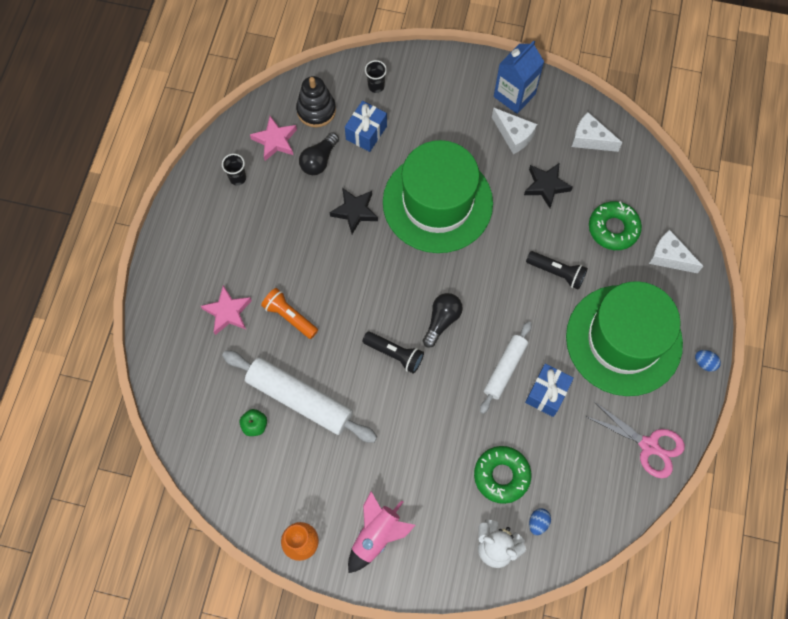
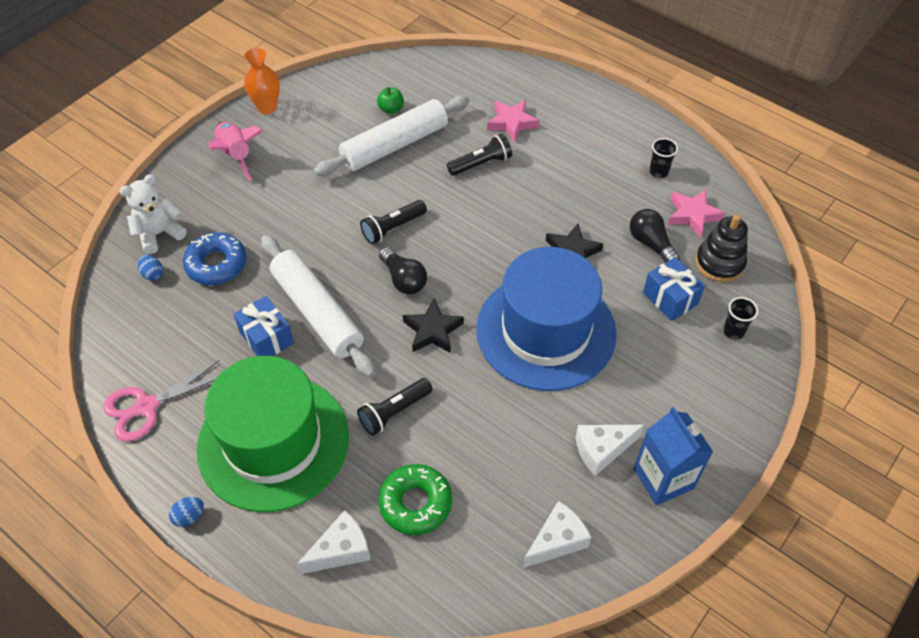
camera: 115 degrees right, 15 degrees down
orange flashlight [261,288,318,339] -> black flashlight [447,134,512,176]
green hat [383,140,493,253] -> blue hat [476,247,617,391]
green donut [474,446,531,504] -> blue donut [183,233,246,285]
white rolling pin [480,321,532,414] -> white rolling pin [261,235,376,377], size x1.63
black star [524,163,573,208] -> black star moved to [403,299,464,353]

